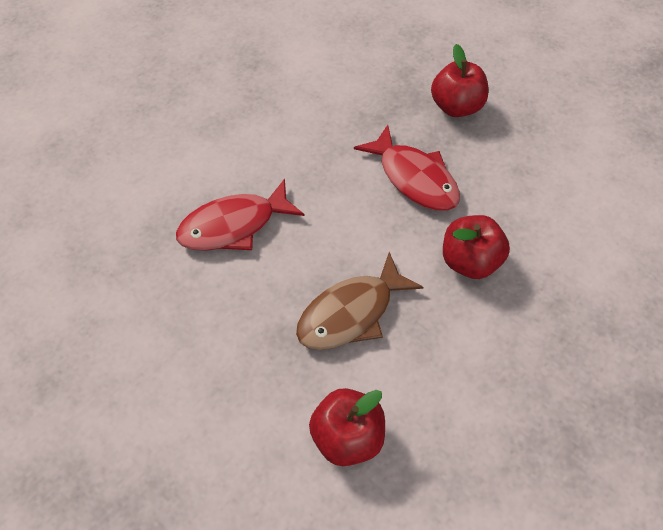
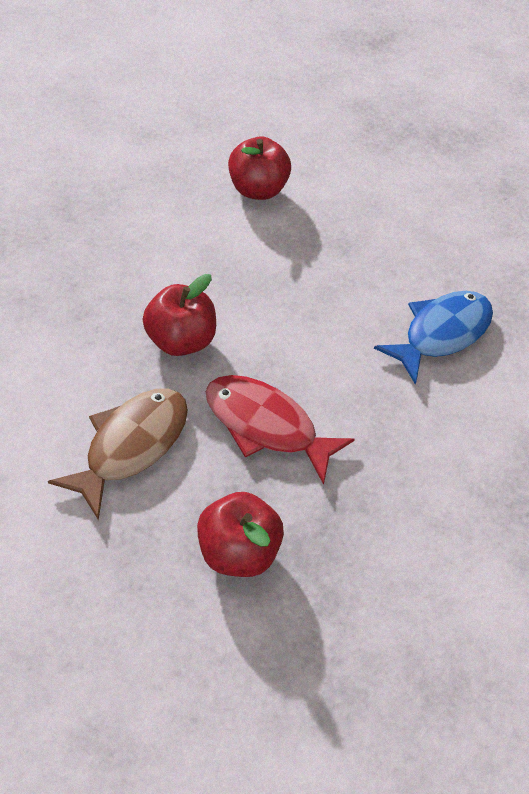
camera: 155 degrees right, 5 degrees down
red fish [176,179,305,251] -> blue fish [374,291,493,384]
brown fish [296,252,423,350] -> brown fish moved to [48,388,188,520]

